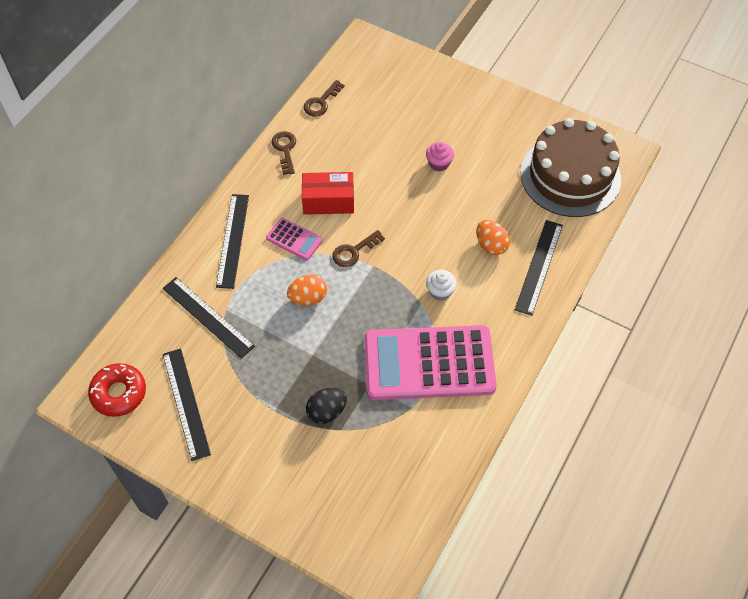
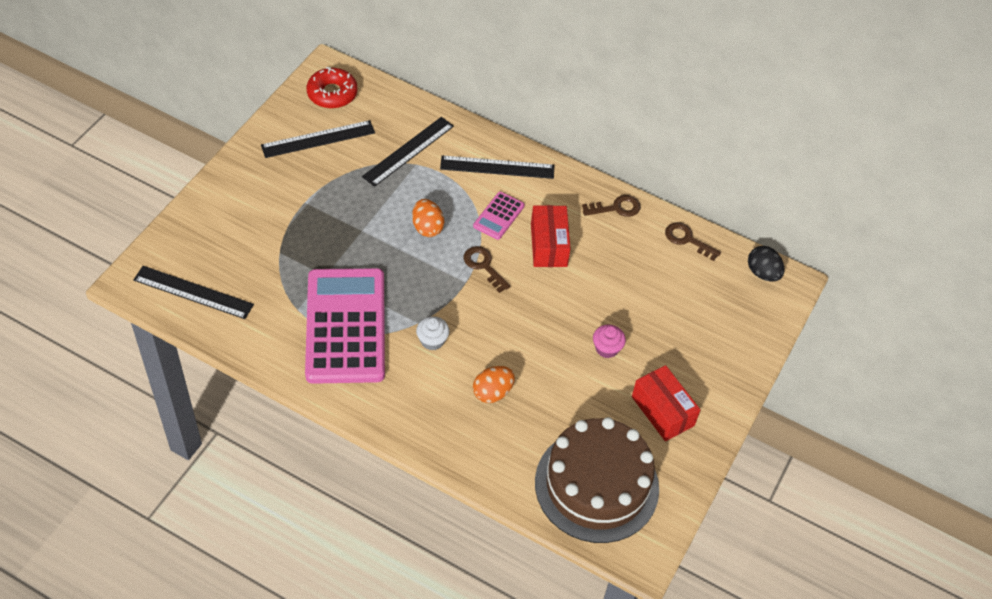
camera: 85 degrees right, 5 degrees down
black egg [306,388,347,424] -> black egg moved to [748,246,785,282]
black ruler [515,220,563,316] -> black ruler moved to [133,266,254,319]
none -> red box [632,365,700,441]

